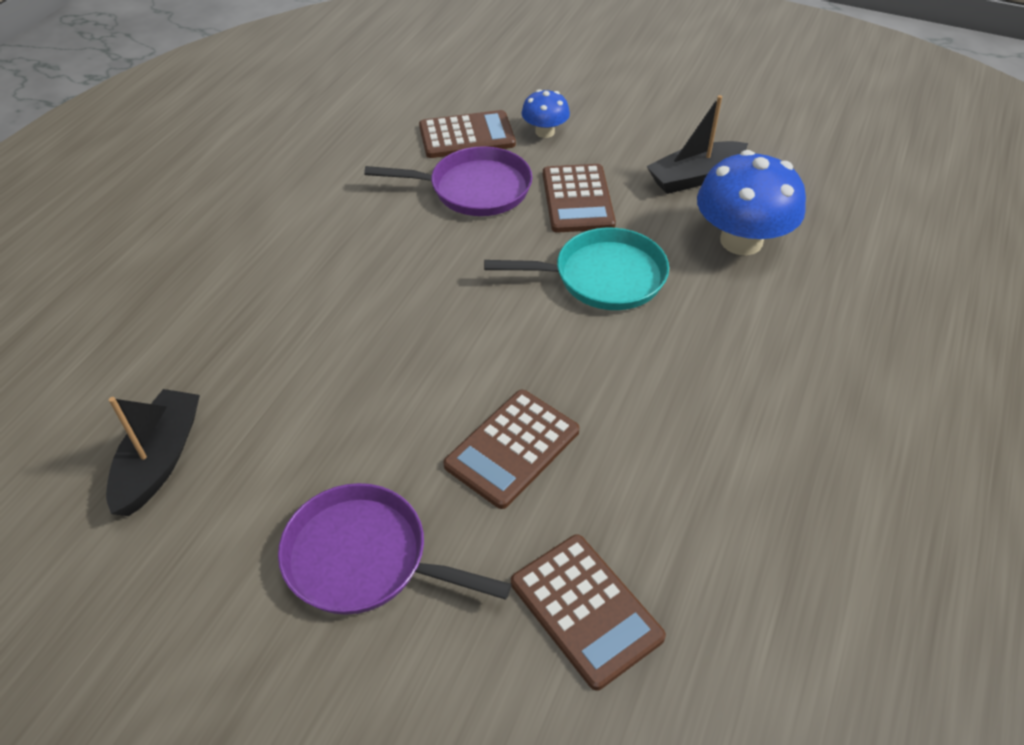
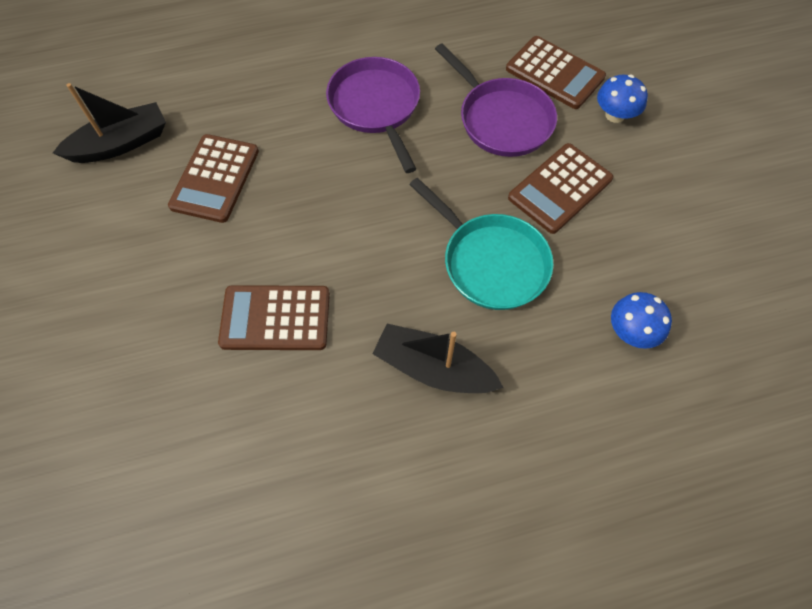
camera: 50 degrees right, 15 degrees up
purple pan [278,483,511,615] -> purple pan moved to [326,57,420,173]
brown calculator [511,534,666,691] -> brown calculator moved to [168,134,259,223]
black boat [646,95,748,194] -> black boat moved to [372,324,504,393]
blue mushroom [697,150,806,255] -> blue mushroom [611,292,672,349], size x0.53

